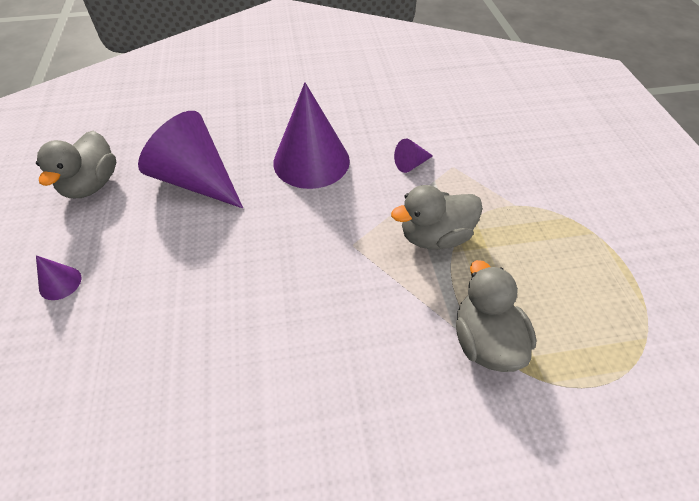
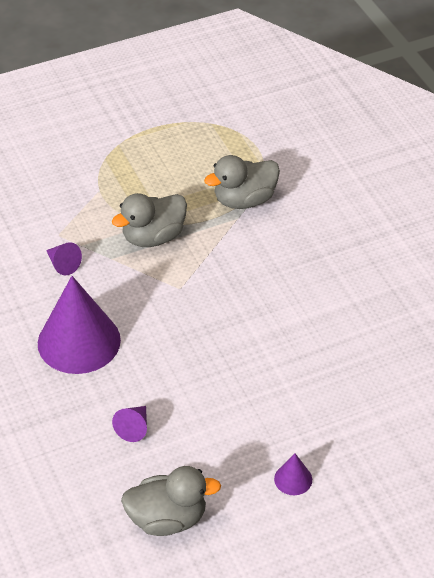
camera: 105 degrees left, 5 degrees down
purple cone [138,111,243,208] -> purple cone [112,406,147,442], size x0.42
grey duck [391,185,483,249] -> grey duck turned 90 degrees clockwise [112,193,187,247]

